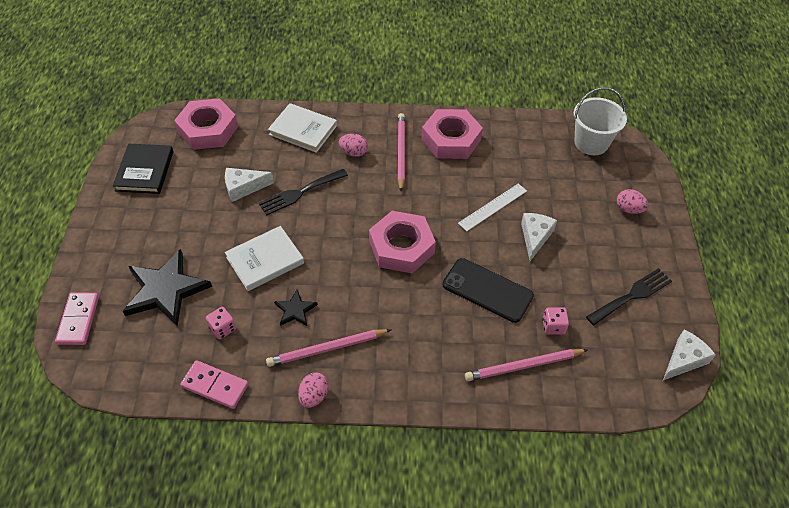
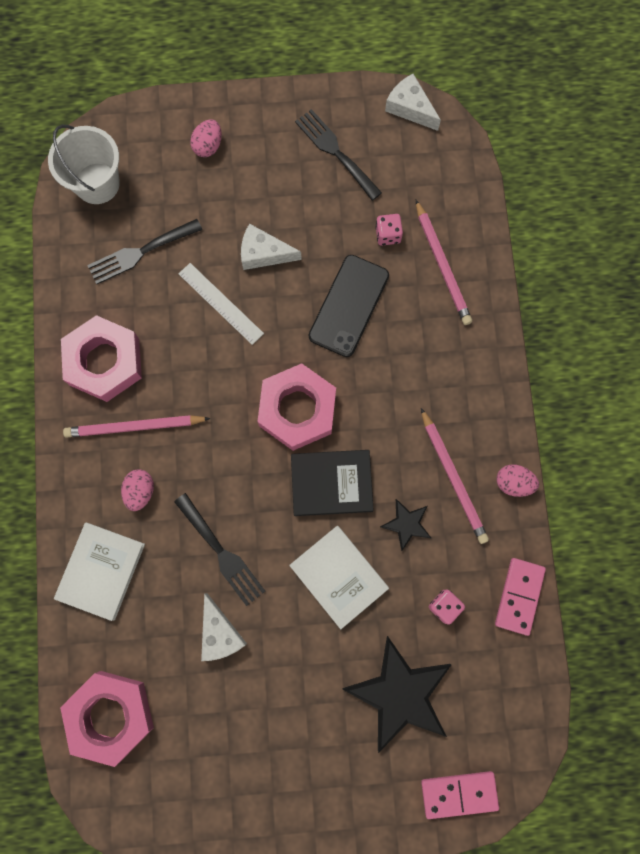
camera: 95 degrees left, 25 degrees up
black book [113,144,173,194] -> black book moved to [291,450,374,516]
none -> black fork [87,219,202,284]

